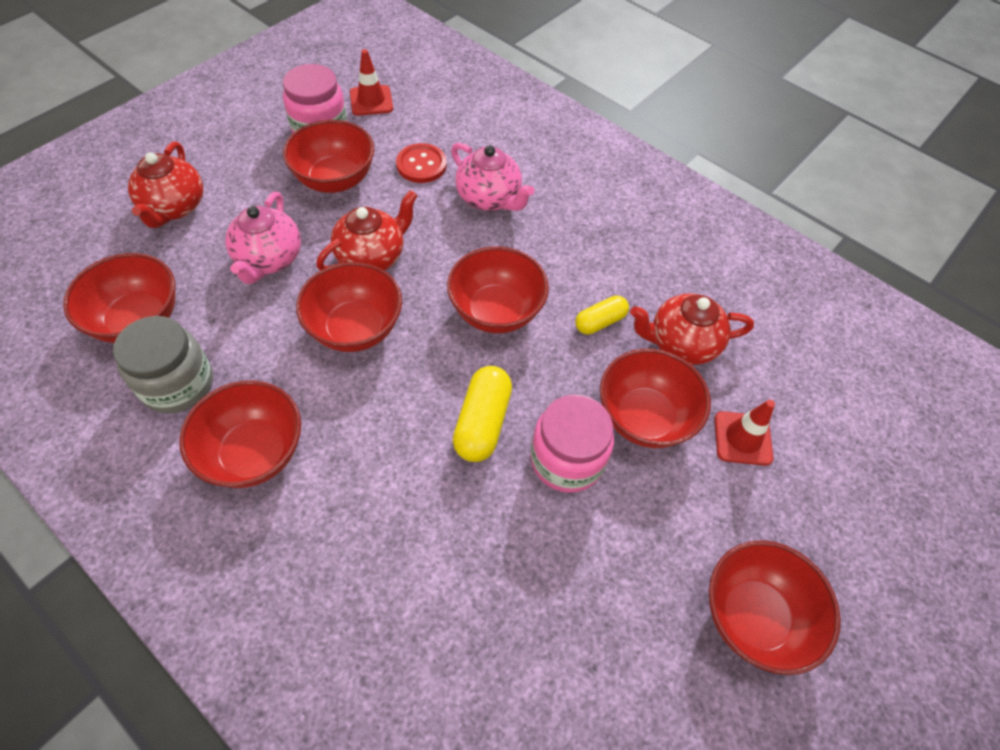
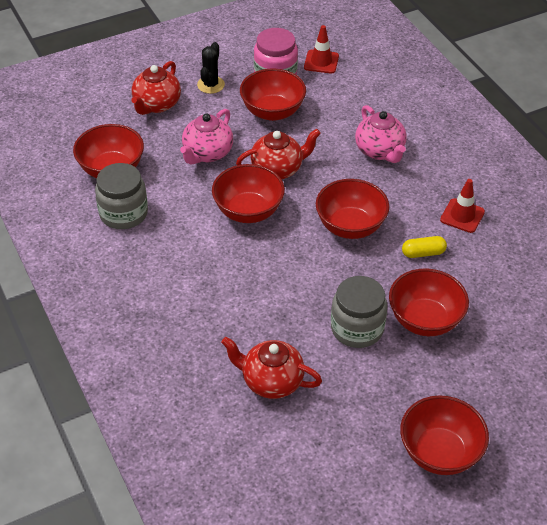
camera: 25 degrees right, 10 degrees down
red bowl [179,380,301,488] -> none
red button [396,143,447,183] -> none
yellow capsule [453,366,512,462] -> none
pink jar [530,395,614,493] -> grey jar [331,276,387,348]
red teapot [630,293,754,365] -> red teapot moved to [221,337,322,399]
red traffic cone [714,400,775,466] -> red traffic cone moved to [440,179,485,233]
none -> black cactus [197,42,225,94]

